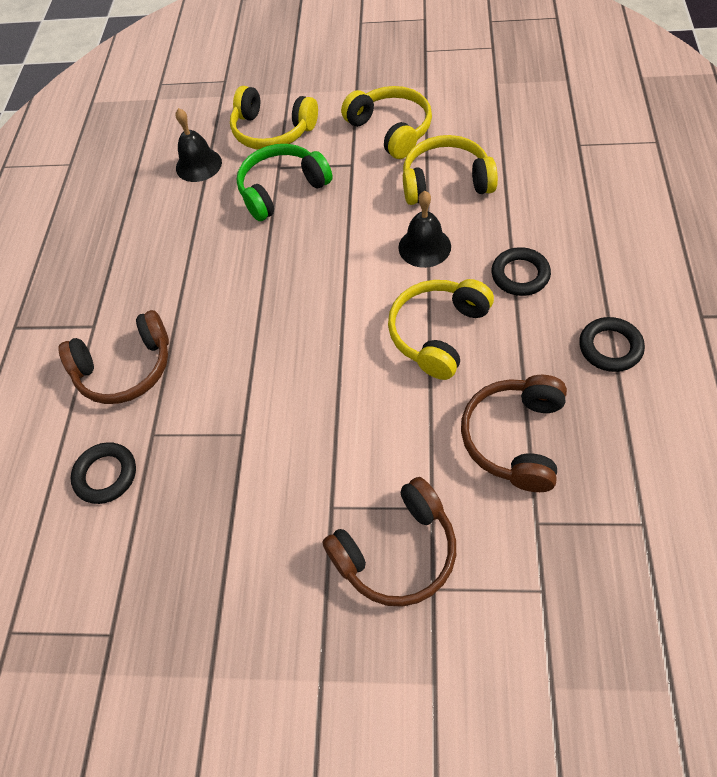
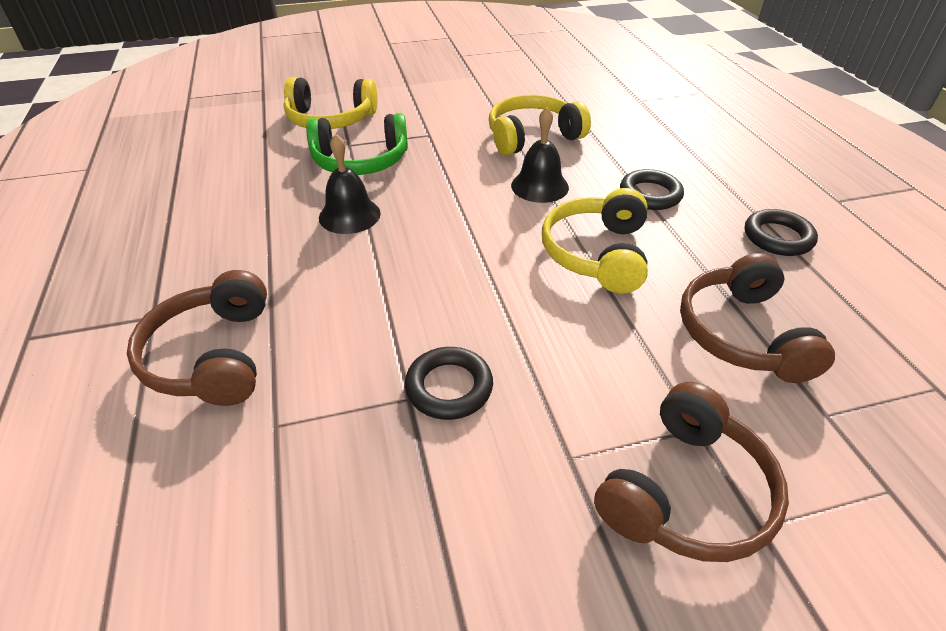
camera: 25 degrees left, 15 degrees down
brown headphones [58,310,169,404] -> brown headphones turned 120 degrees clockwise [127,270,267,406]
black ring [71,442,136,504] -> black ring moved to [405,347,493,420]
black bell [175,108,222,182] -> black bell moved to [319,134,381,234]
green headphones [237,144,333,221] -> green headphones turned 135 degrees counterclockwise [306,113,408,175]
yellow headphones [341,86,432,159] -> none

